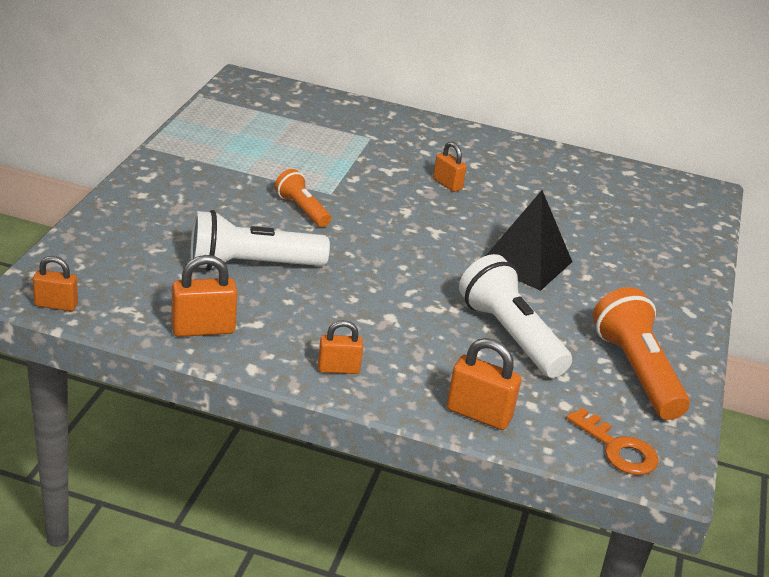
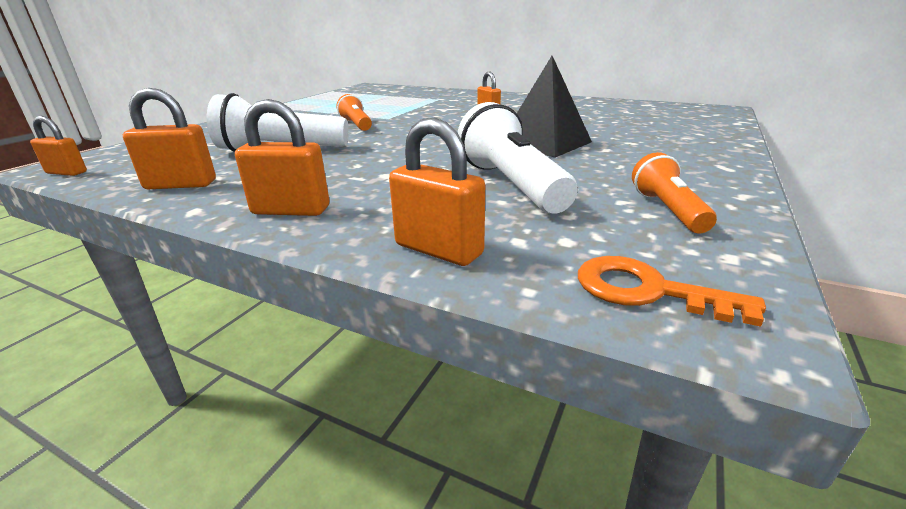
camera: 15 degrees right, 5 degrees down
orange padlock [318,320,363,374] -> orange padlock [235,99,330,216], size x1.51
orange key [566,408,658,475] -> orange key turned 150 degrees clockwise [578,256,766,327]
orange flashlight [593,287,690,420] -> orange flashlight [632,152,717,233], size x0.58

